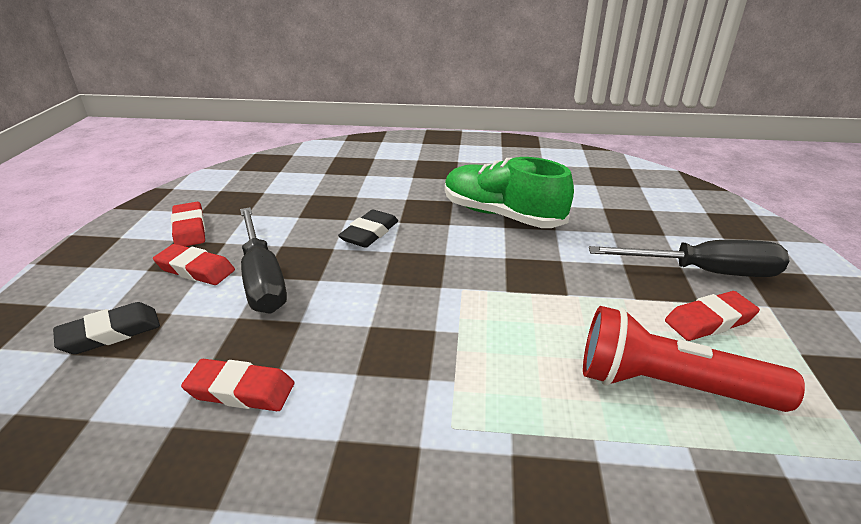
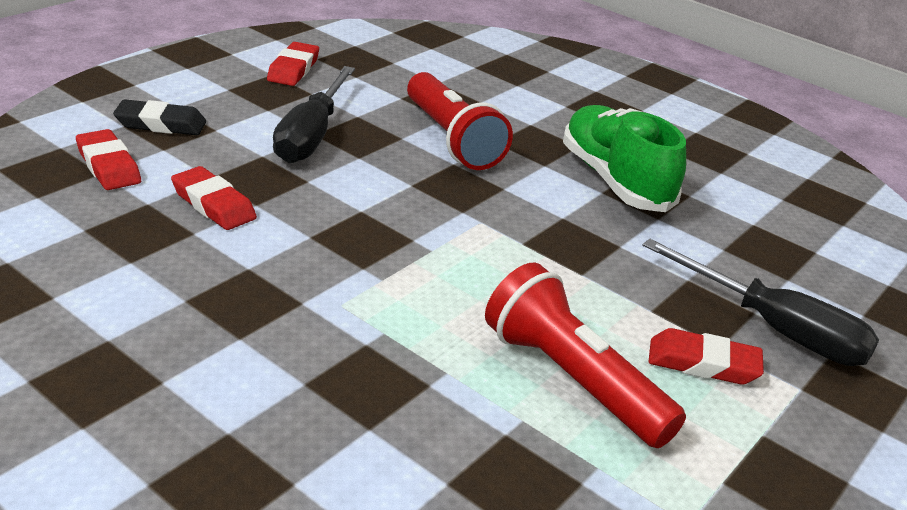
camera: 30 degrees right, 0 degrees up
red eraser [153,244,235,285] -> red eraser moved to [76,129,141,190]
black eraser [338,209,398,248] -> red flashlight [407,72,513,170]

